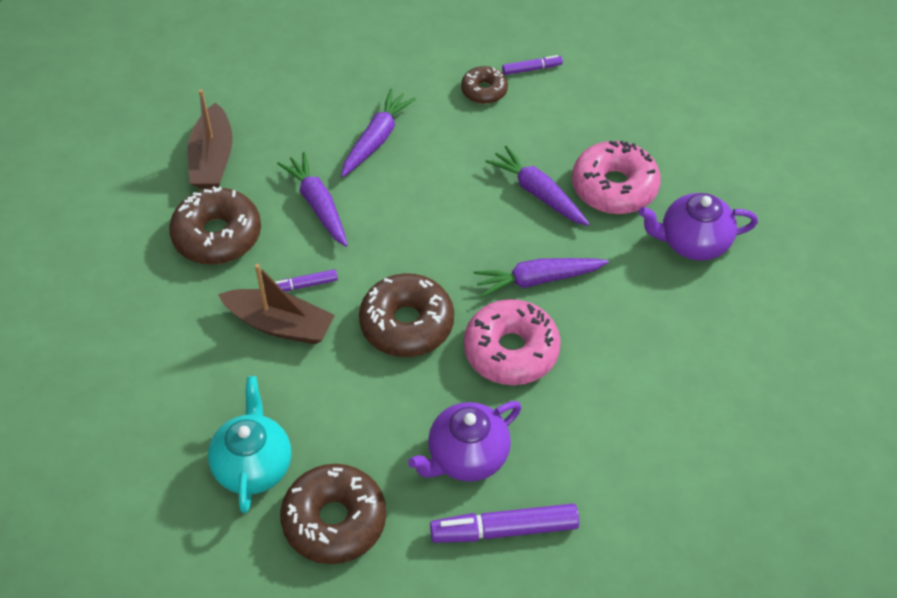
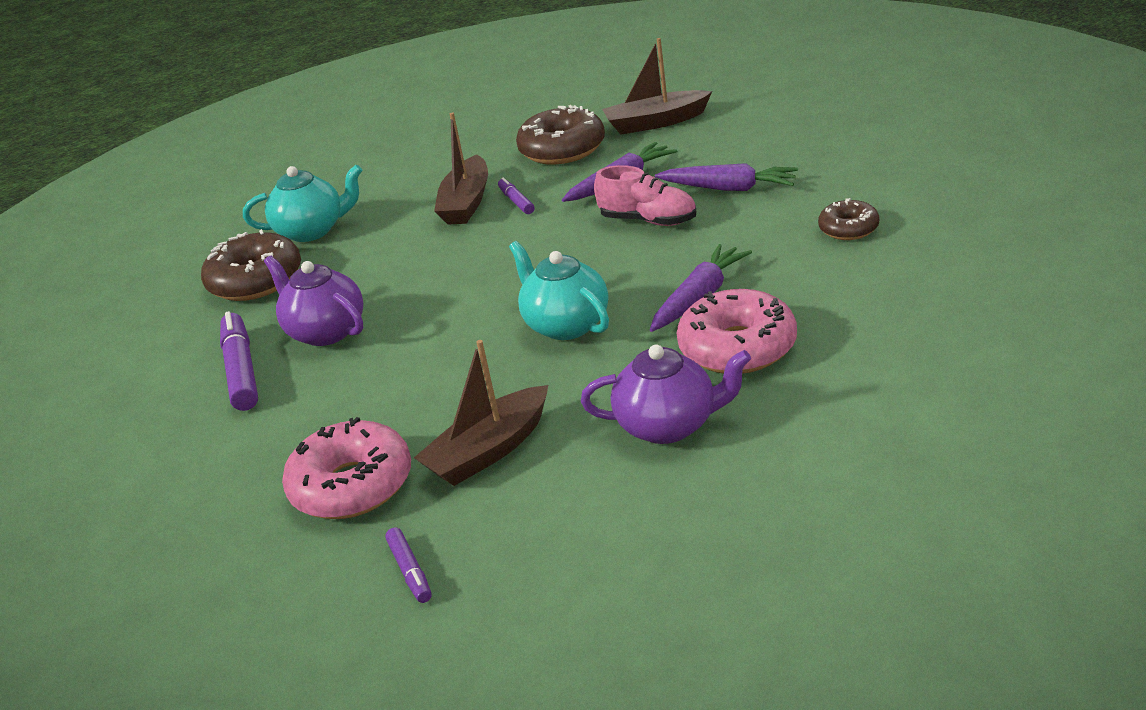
camera: 85 degrees right, 20 degrees down
brown donut [359,273,454,357] -> none
pink donut [464,299,561,385] -> pink donut moved to [282,417,411,519]
purple carrot [473,258,609,298] -> turquoise teapot [509,241,609,340]
purple marker [502,55,563,75] -> purple marker moved to [385,527,432,603]
purple teapot [639,193,758,261] -> purple teapot turned 105 degrees clockwise [581,344,751,444]
none -> brown boat [414,340,548,486]
none -> pink shoe [594,165,696,226]

